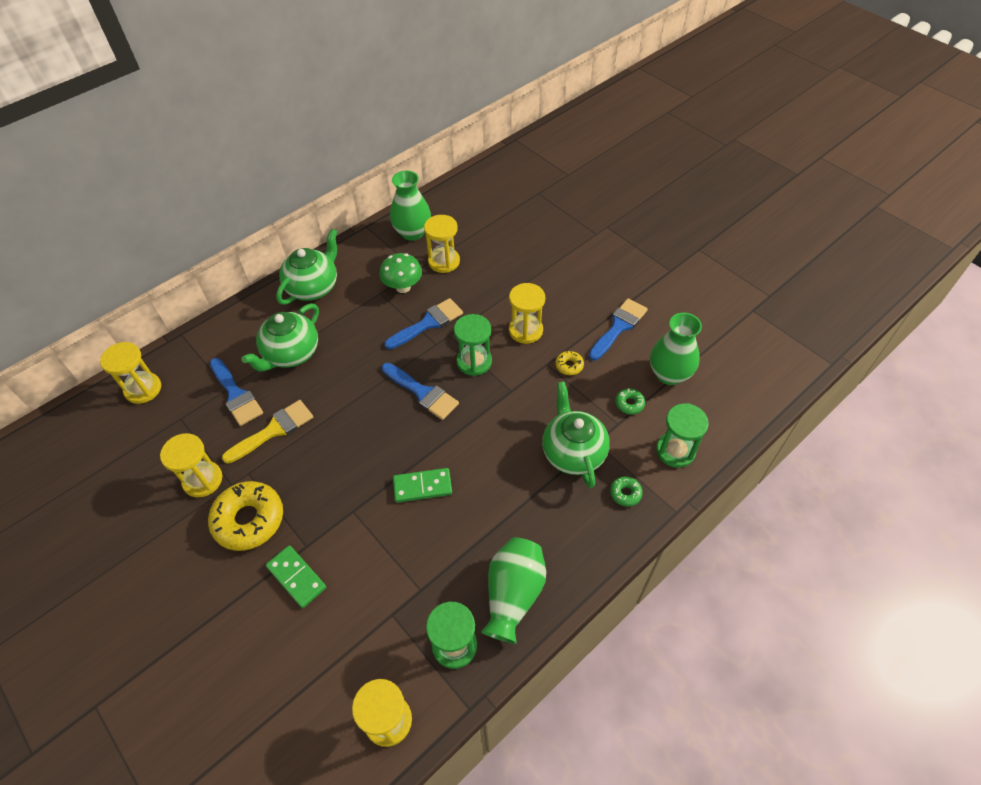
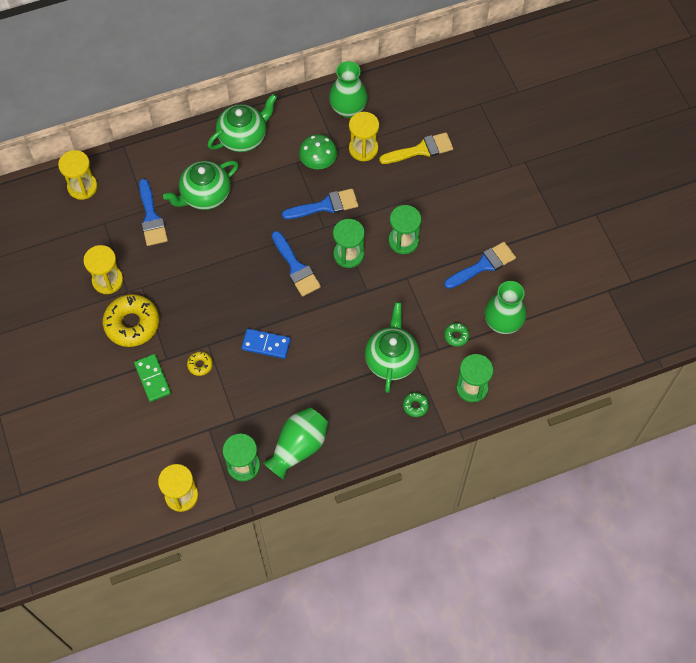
camera: 20 degrees right, 10 degrees up
yellow brush [222,400,313,464] -> yellow brush moved to [379,132,453,164]
green domino [393,468,452,503] -> blue domino [241,329,291,359]
yellow hourglass [509,283,545,344] -> green hourglass [388,205,421,254]
yellow donut [555,351,584,375] -> yellow donut moved to [187,352,213,376]

